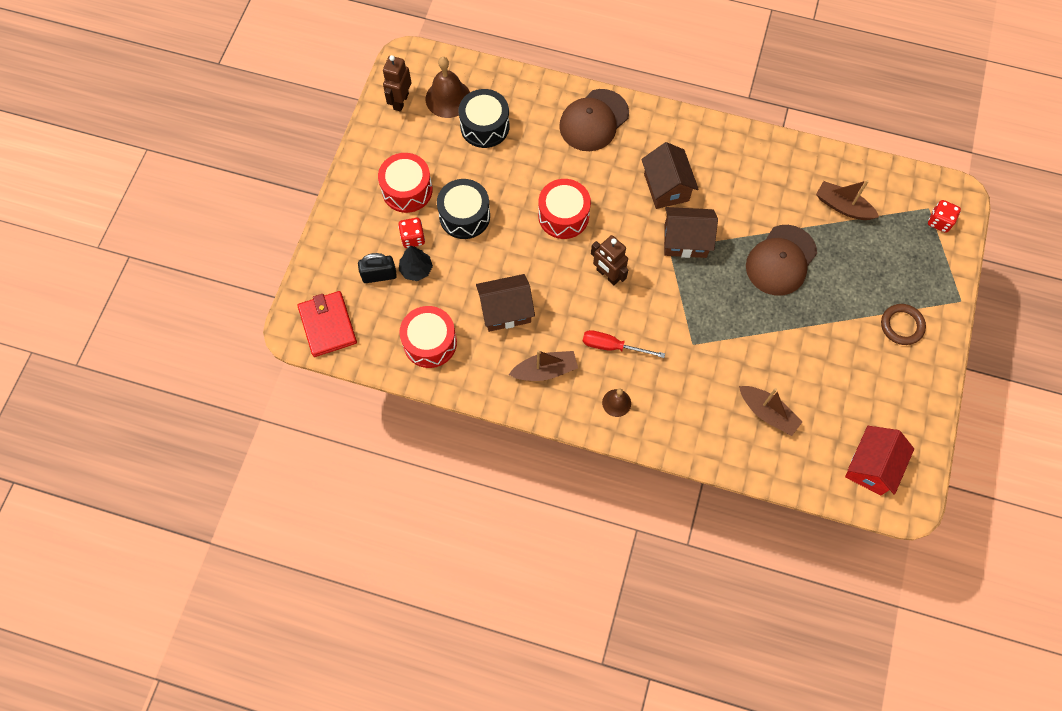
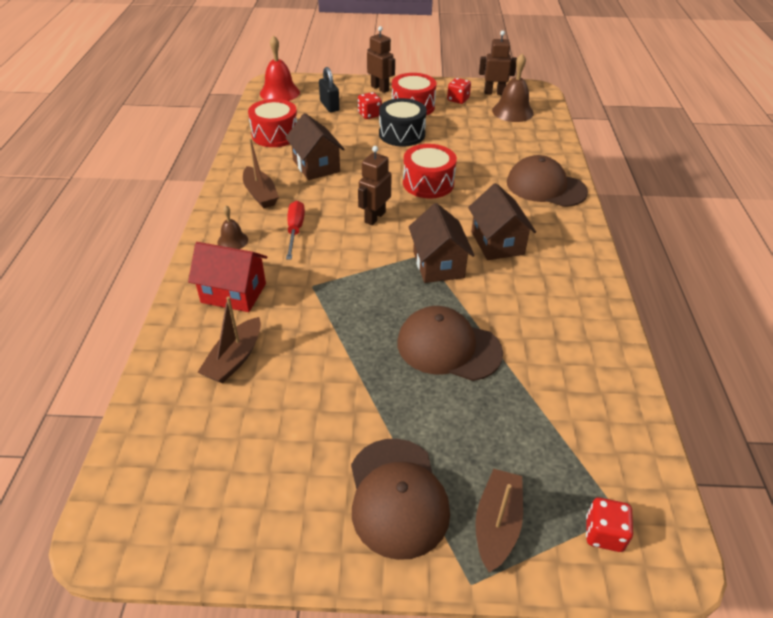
camera: 75 degrees right, 25 degrees down
red wallet [298,291,357,357] -> red bell [260,35,300,101]
black tree [399,246,433,281] -> none
black drum [458,89,509,148] -> none
brown house [641,142,699,209] -> brown house turned 75 degrees counterclockwise [468,183,536,260]
brown boat [816,180,879,220] -> brown boat moved to [475,469,523,573]
red house [845,426,914,495] -> red house moved to [188,242,267,312]
brown ring [881,304,926,345] -> brown cap [351,439,450,560]
none -> brown robot [367,26,395,93]
none -> red dice [447,78,471,104]

